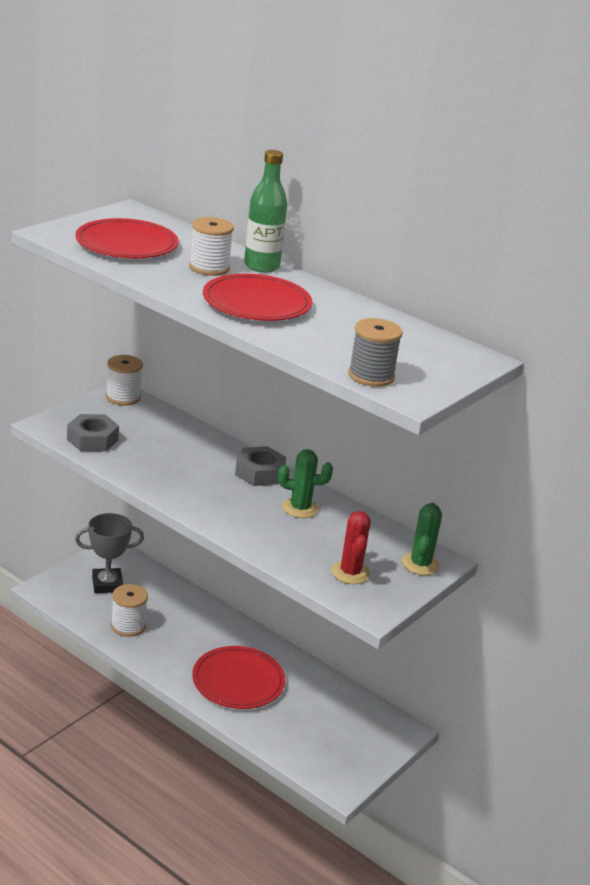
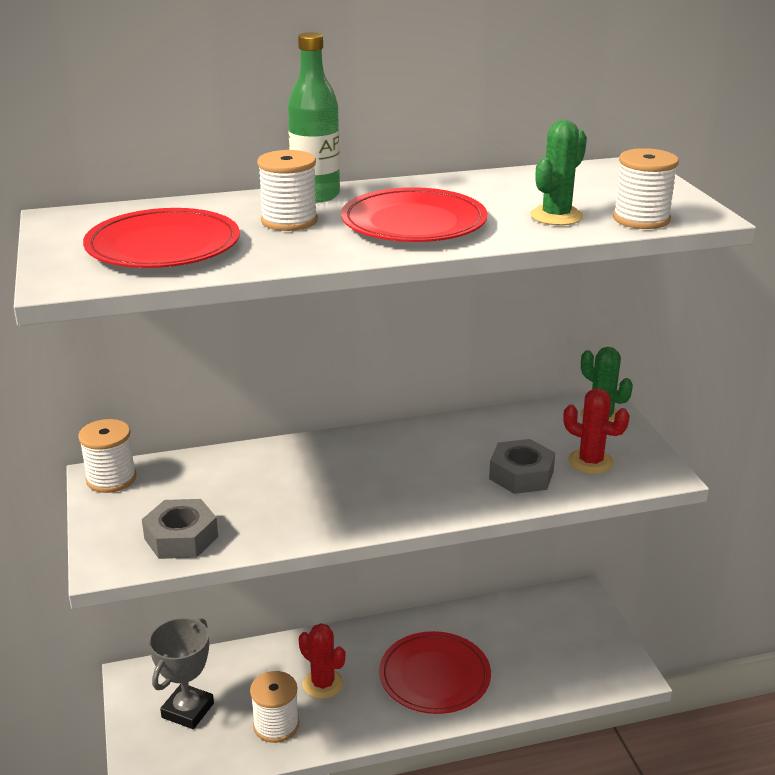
camera: 50 degrees left, 0 degrees up
grey nut [235,446,286,486] -> grey nut moved to [489,439,555,494]
green cactus [278,449,333,518] -> green cactus moved to [530,120,587,225]
grey spool [348,318,403,387] -> white spool [613,148,679,229]
none -> red cactus [299,623,345,699]

